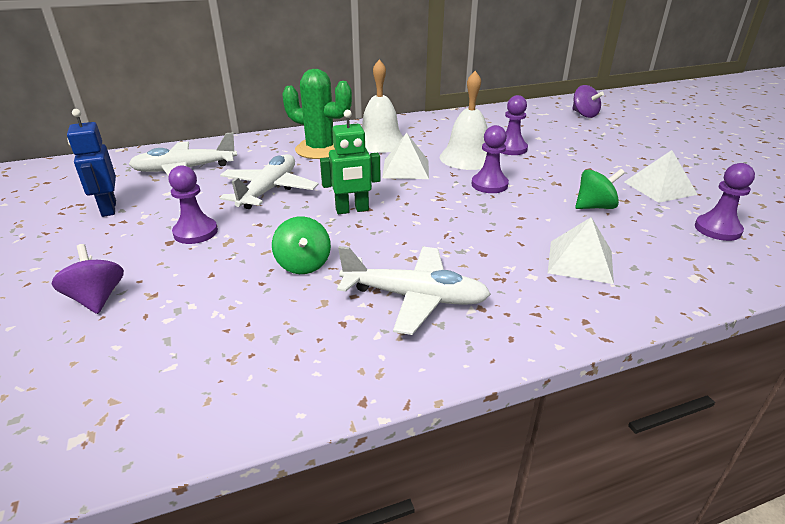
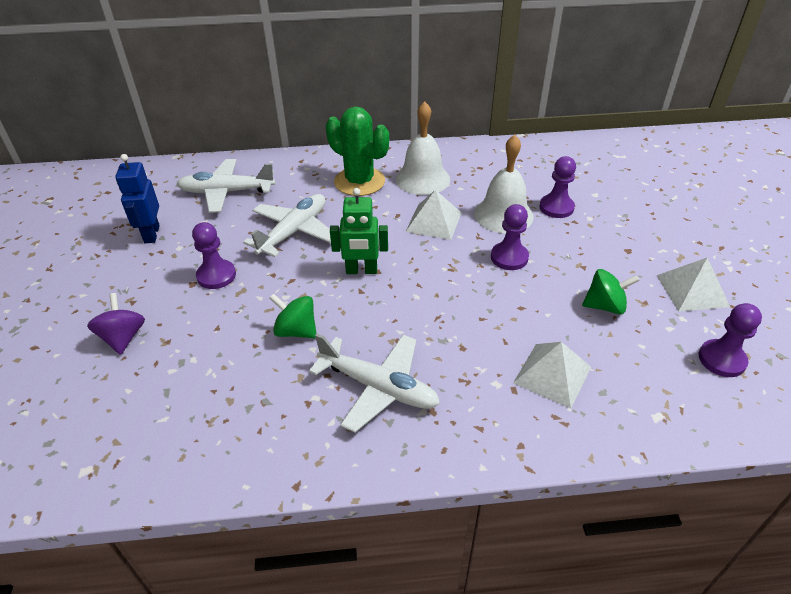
camera: 15 degrees right, 10 degrees up
green spinning top [272,216,331,274] -> green spinning top turned 120 degrees clockwise [269,293,316,338]
purple spinning top [572,85,604,118] -> none

